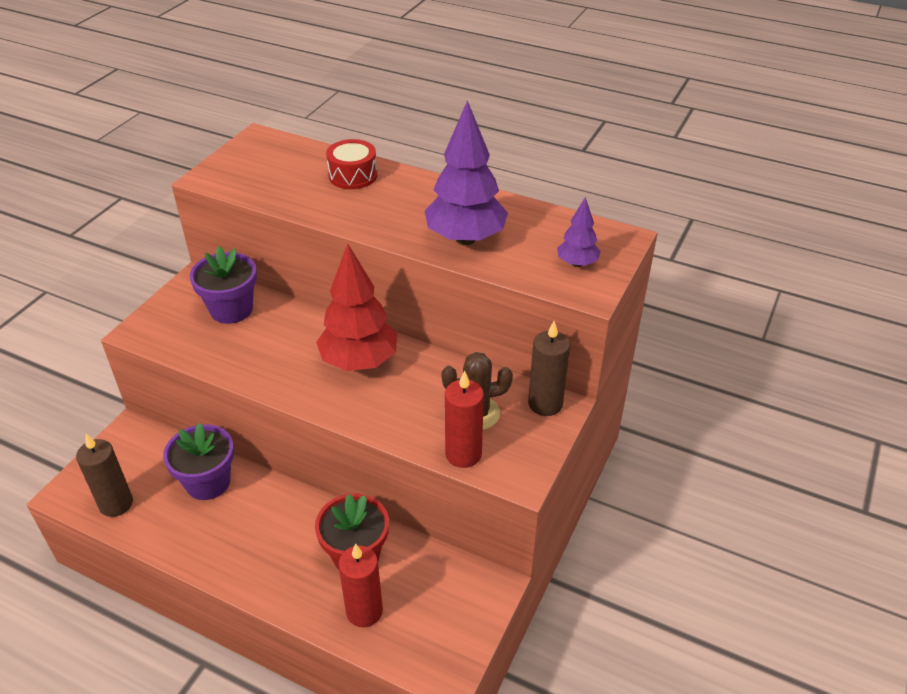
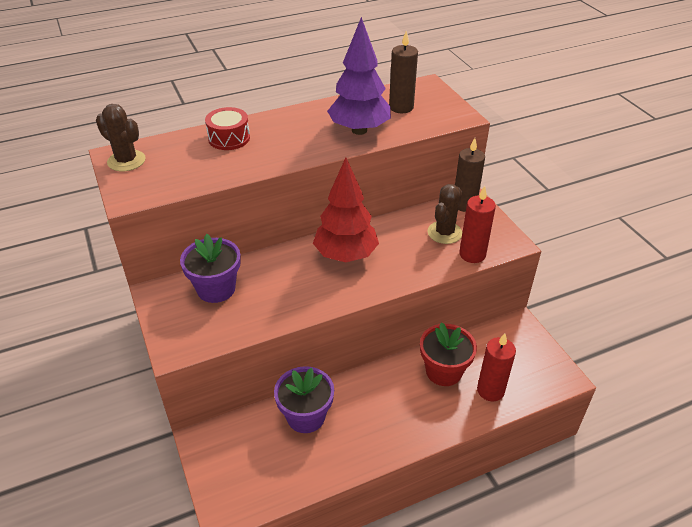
camera: 50 degrees left, 0 degrees up
brown candle [76,434,133,517] -> brown candle moved to [389,31,418,113]
purple tree [557,197,601,267] -> none
none -> brown cactus [96,104,146,172]

